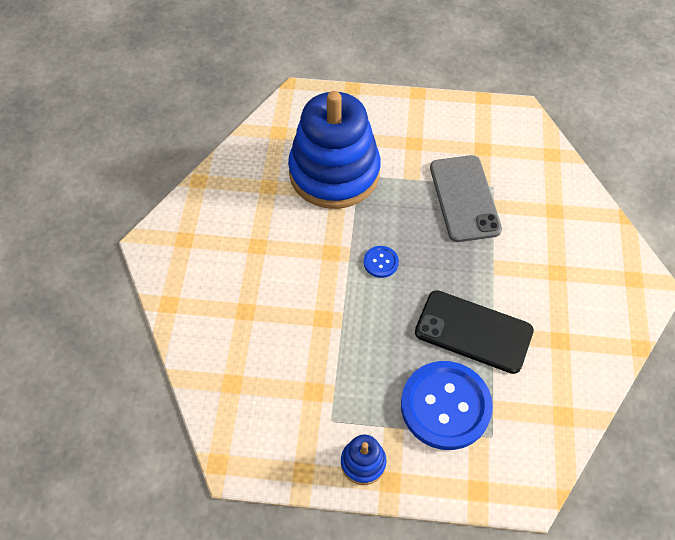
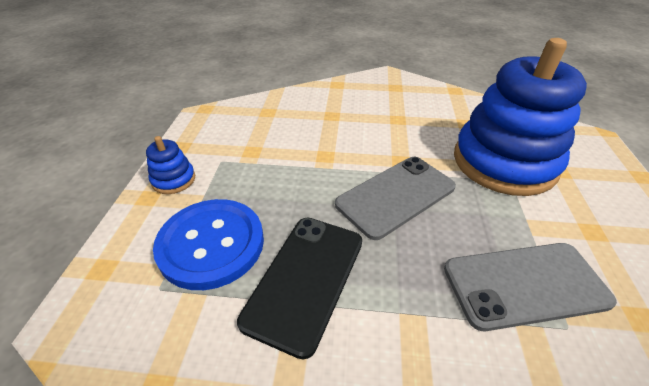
camera: 90 degrees right, 15 degrees down
blue button [364,246,399,278] -> grey phone [335,157,456,240]

